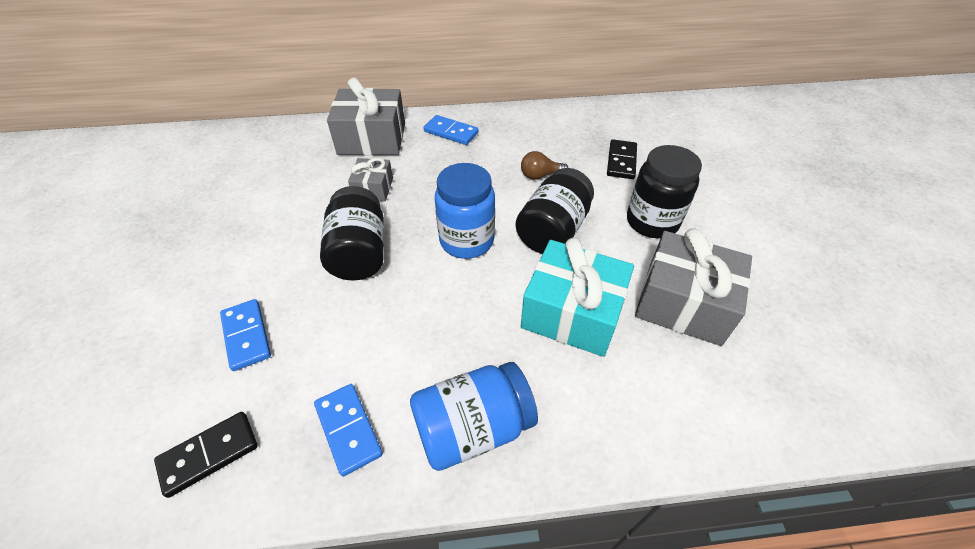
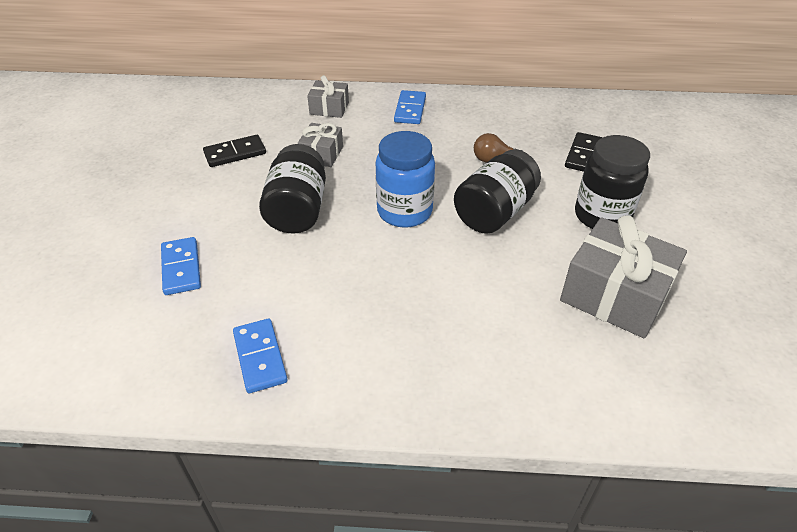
camera: 10 degrees right, 5 degrees down
black domino [154,412,258,498] -> black domino moved to [203,135,266,167]
grey gift [327,77,405,156] -> grey gift [307,75,349,118], size x0.54
blue jar [410,362,538,471] -> none
blue domino [423,115,479,145] -> blue domino turned 60 degrees clockwise [394,90,426,124]
turquoise gift [521,237,634,357] -> none

